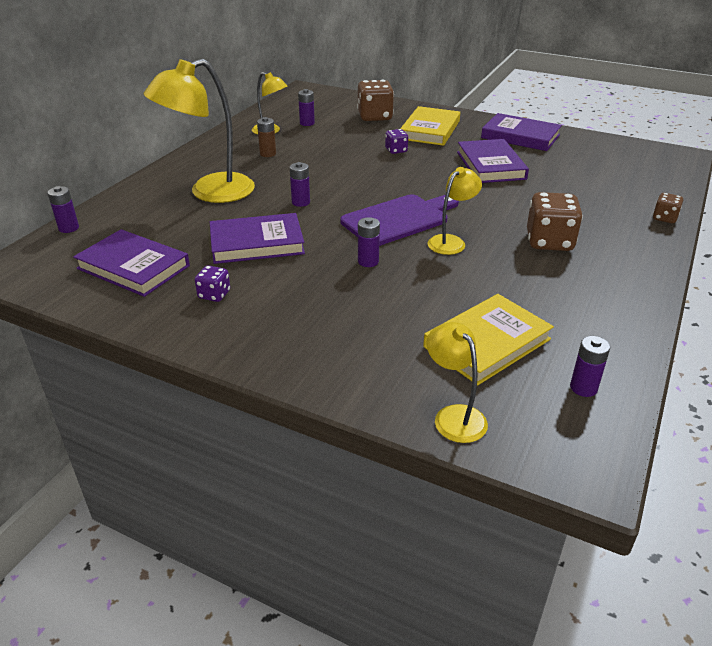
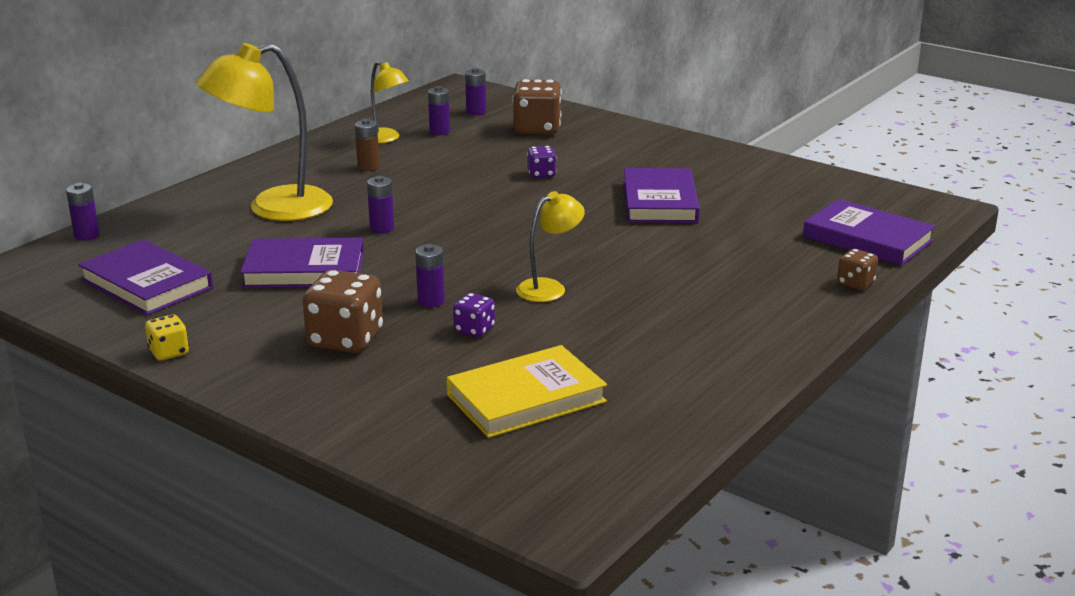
camera: 10 degrees right, 10 degrees down
purple dice [195,265,230,302] -> purple dice moved to [453,293,495,337]
purple cutting board [341,194,459,246] -> none
yellow book [400,106,460,146] -> none
yellow lamp [426,322,488,443] -> none
purple book [481,113,562,151] -> purple book moved to [803,199,935,266]
brown dice [527,192,583,251] -> brown dice moved to [303,270,383,353]
purple battery [570,336,610,397] -> purple battery moved to [465,68,486,115]
none -> yellow dice [145,314,189,360]

